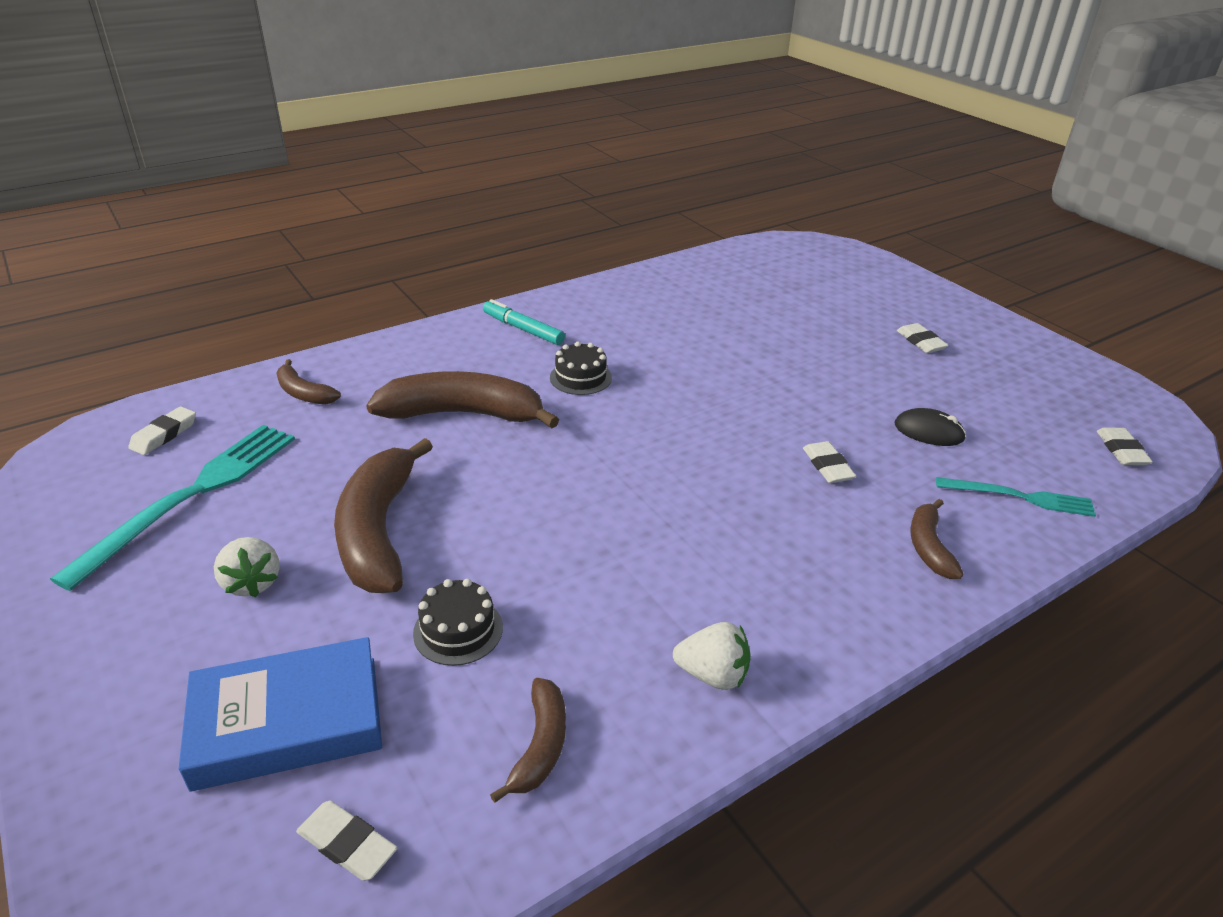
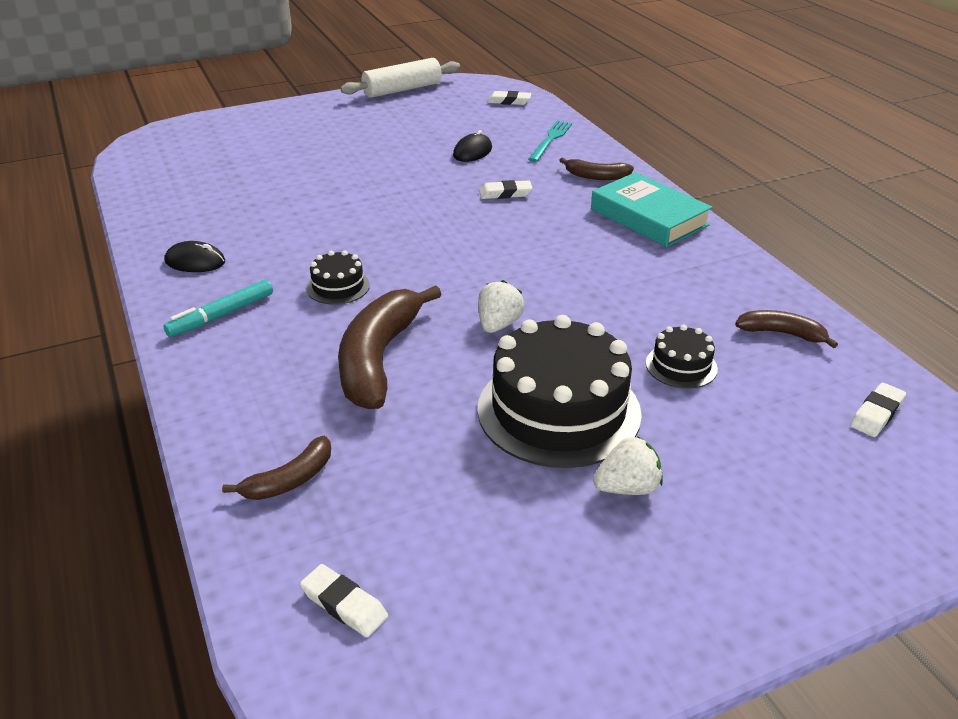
camera: 80 degrees left, 0 degrees up
turquoise fork [50,425,295,591] -> none
blue book [179,637,382,792] -> none
brown banana [334,438,433,593] -> black cake [477,315,642,468]
white strawberry [673,622,751,690] -> white strawberry moved to [478,280,524,333]
white eraser [897,323,949,353] -> none
none -> black mouse [165,241,225,272]
none -> white rolling pin [340,58,460,98]
none -> turquoise book [591,172,713,247]

